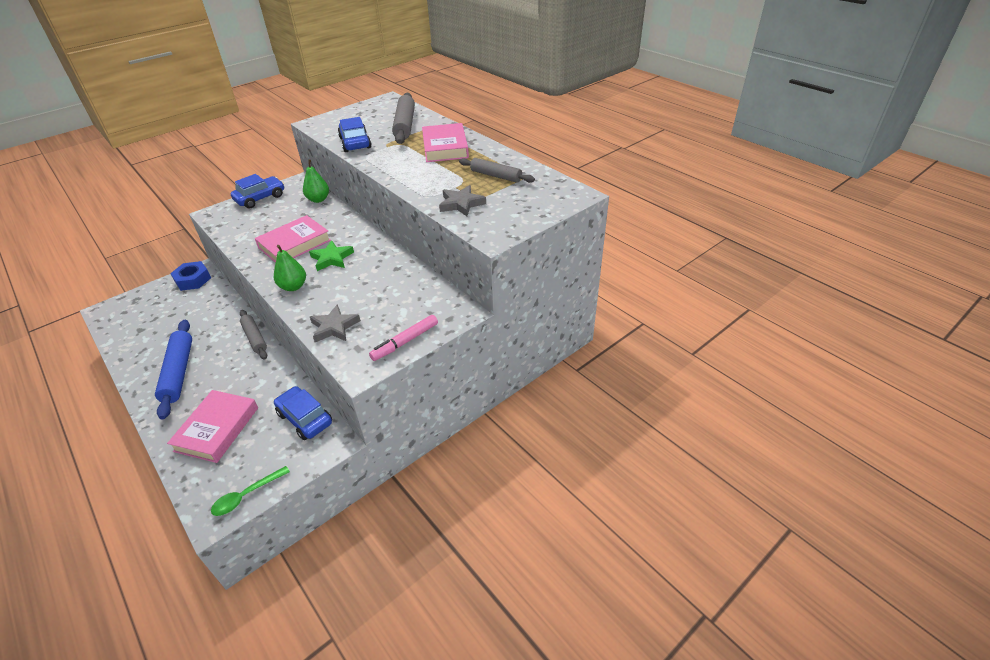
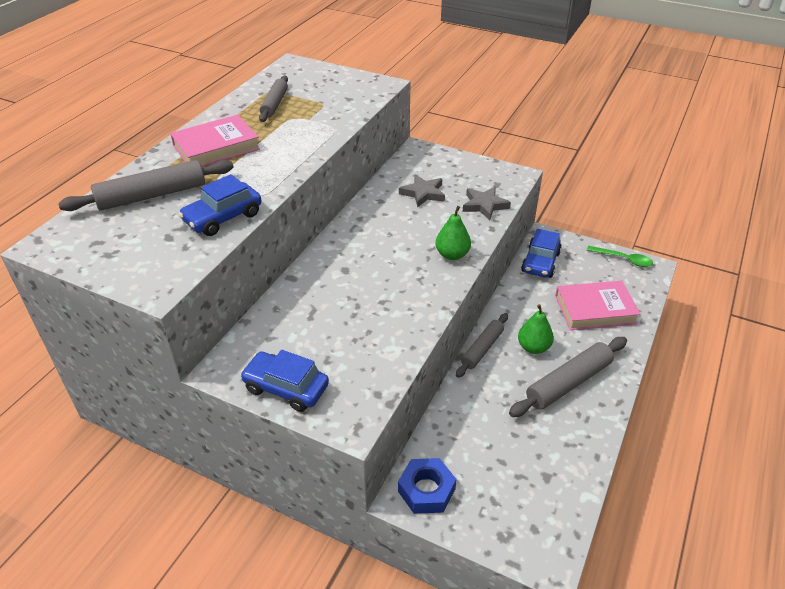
camera: 115 degrees left, 0 degrees up
blue rolling pin [155,320,192,420] -> grey rolling pin [509,337,627,417]
pink book [255,215,331,263] -> none
green pear [303,160,329,203] -> green pear moved to [518,304,554,354]
green star [309,240,354,271] -> none
pink marker [369,315,438,361] -> none
grey star [439,185,486,216] -> grey star moved to [399,174,445,208]

